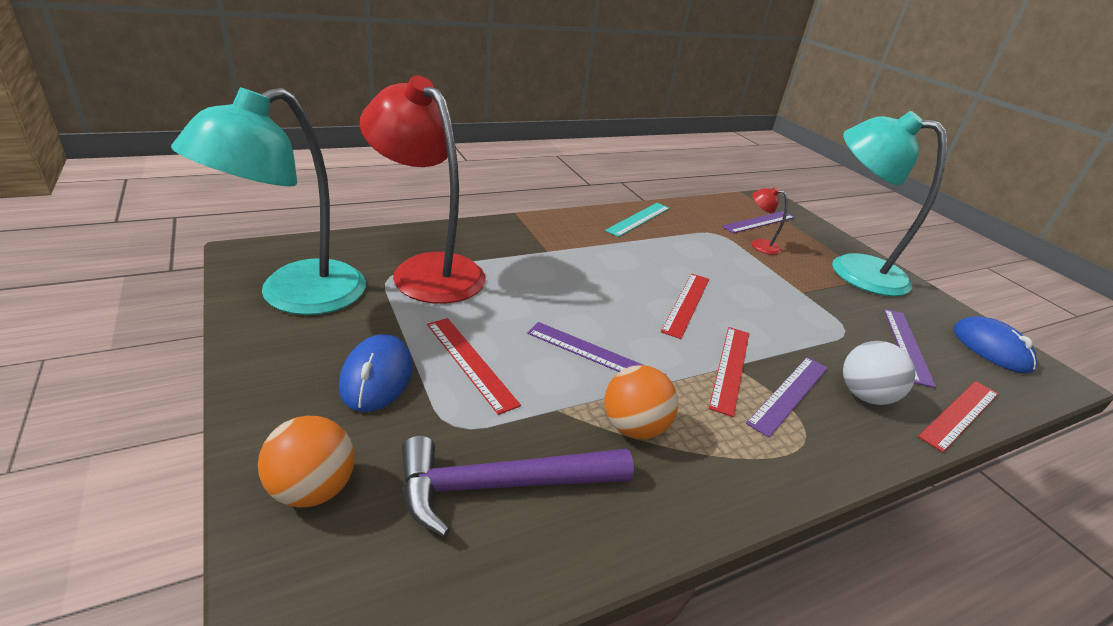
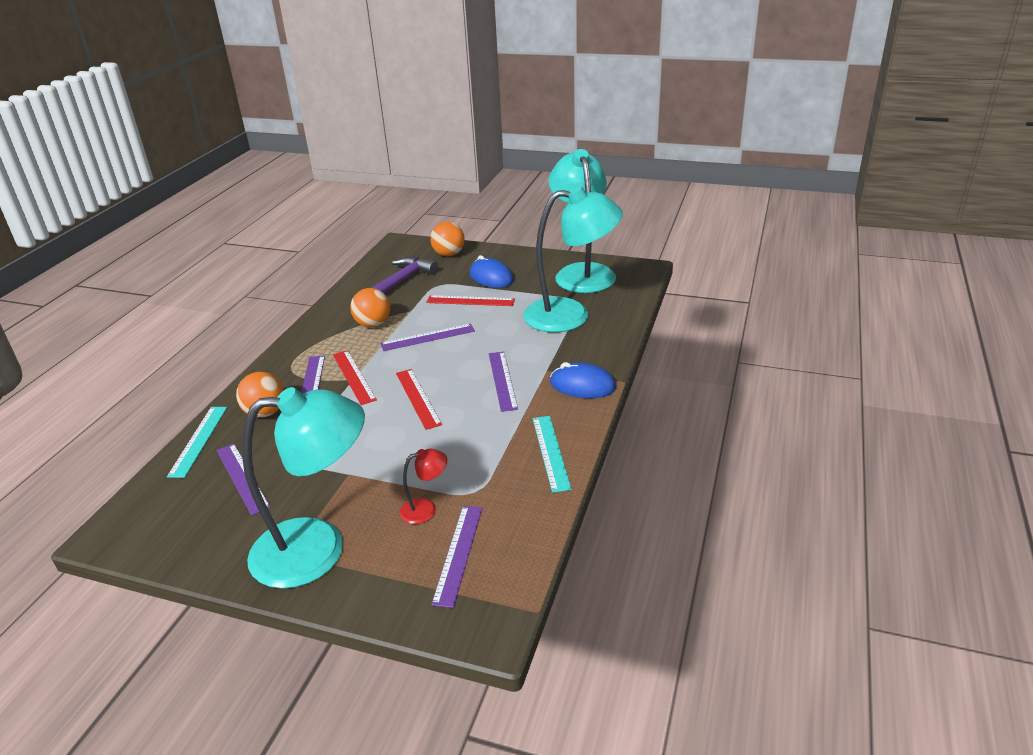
camera: 140 degrees right, 0 degrees up
red lamp [360,76,486,304] -> turquoise lamp [523,186,623,332]
white ball [843,341,915,405] -> orange ball [236,372,284,418]
red ruler [918,381,998,452] -> turquoise ruler [167,407,227,478]
blue mouse [953,316,1037,373] -> blue mouse moved to [550,362,616,398]
none -> purple ruler [489,352,518,412]

